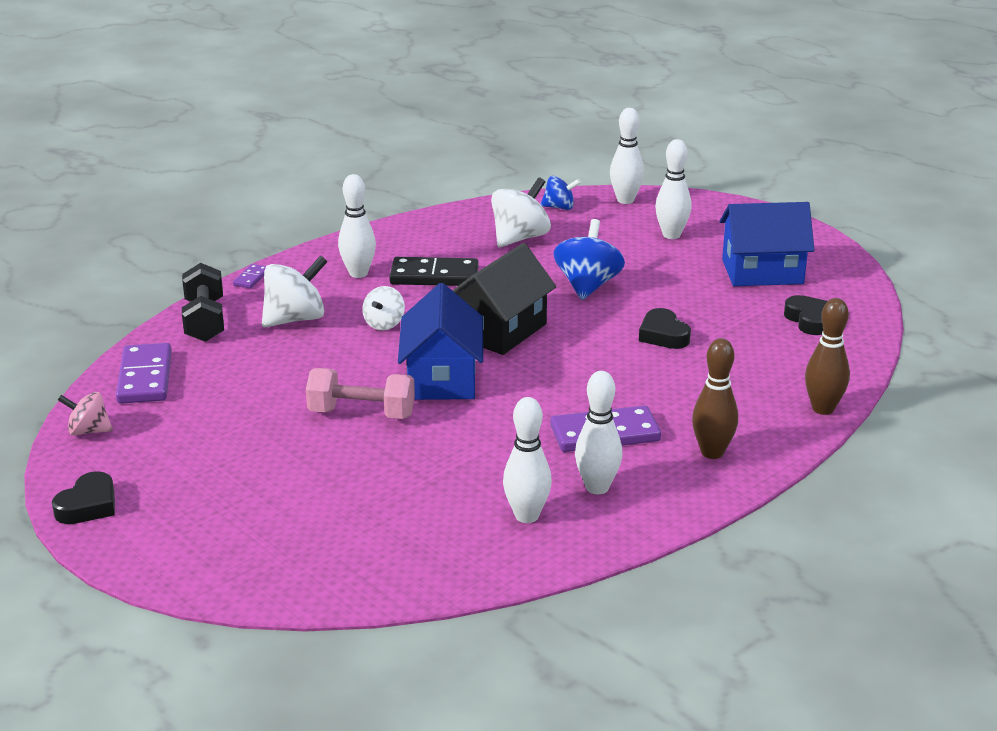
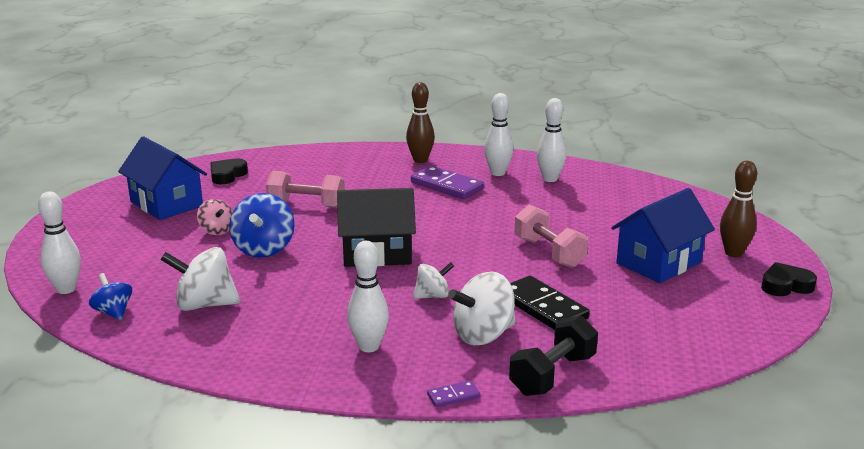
camera: 130 degrees left, 5 degrees down
pink spinning top [58,392,113,435] -> pink spinning top moved to [197,199,233,235]
purple domino [116,343,172,404] -> none
white spinning top [262,255,328,328] -> white spinning top turned 45 degrees counterclockwise [448,272,516,345]
black domino [389,257,479,286] -> black domino moved to [510,276,590,330]
blue house [398,283,483,400] -> blue house moved to [611,188,715,283]
blue spinning top [554,219,625,300] -> blue spinning top turned 60 degrees counterclockwise [229,193,294,258]
black heart [639,308,691,349] -> pink dumbbell [266,171,345,208]
white bowling pin [655,139,692,239] -> none
brown bowling pin [805,298,850,415] -> brown bowling pin moved to [720,161,757,257]

